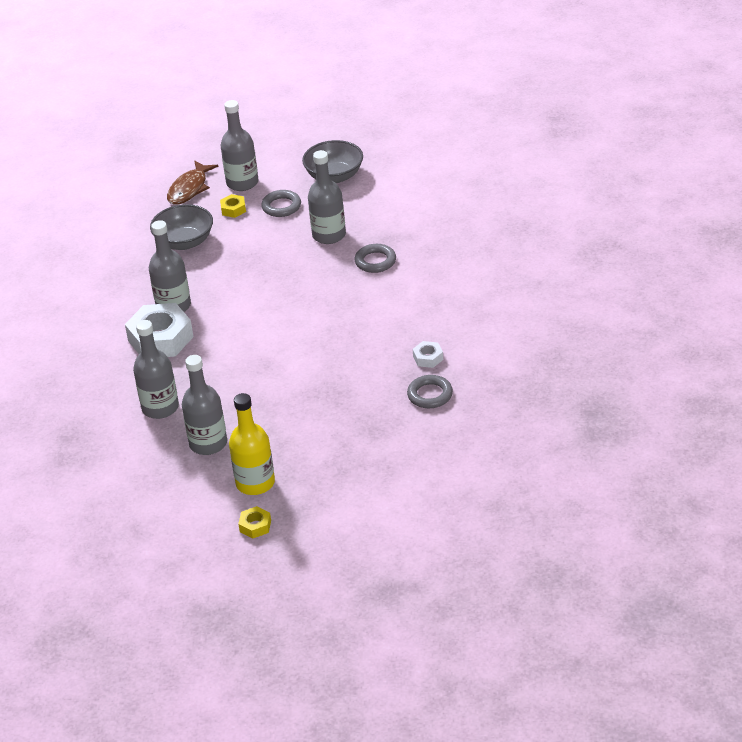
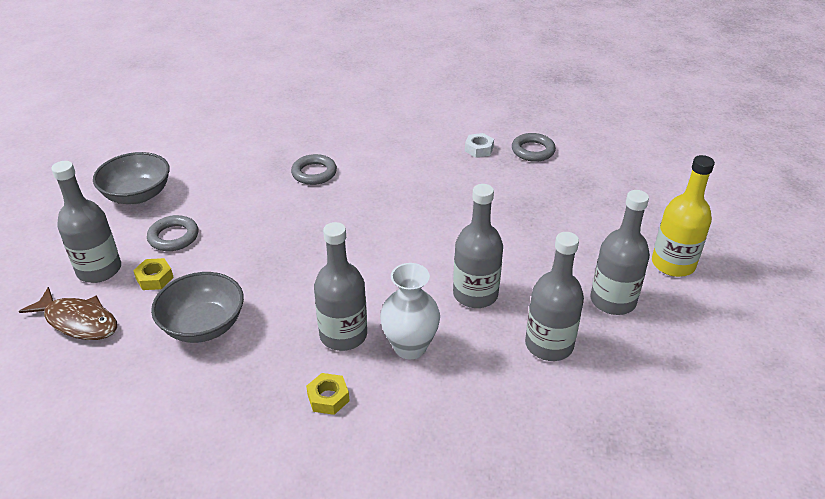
camera: 90 degrees left, 0 degrees up
white nut [125,303,194,357] -> white vase [380,263,440,359]
yellow nut [238,506,271,538] -> yellow nut moved to [306,373,350,415]
grey bottle [308,150,346,244] -> grey bottle moved to [453,184,503,308]

